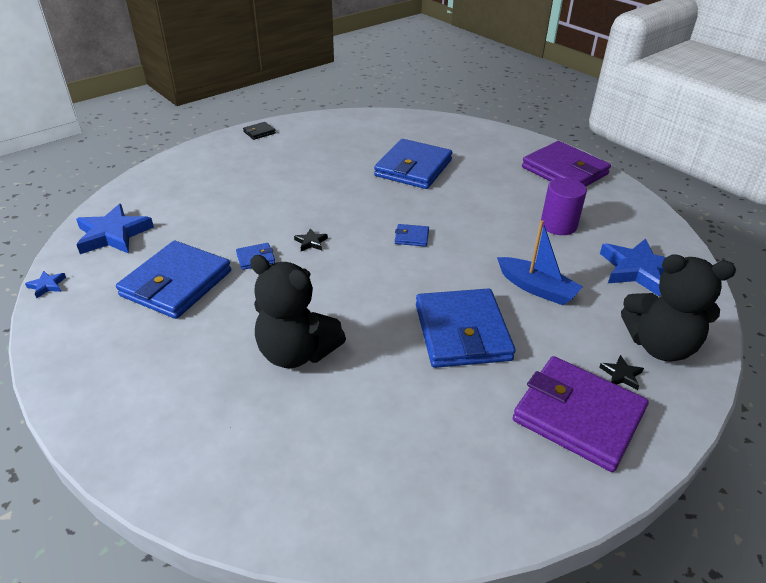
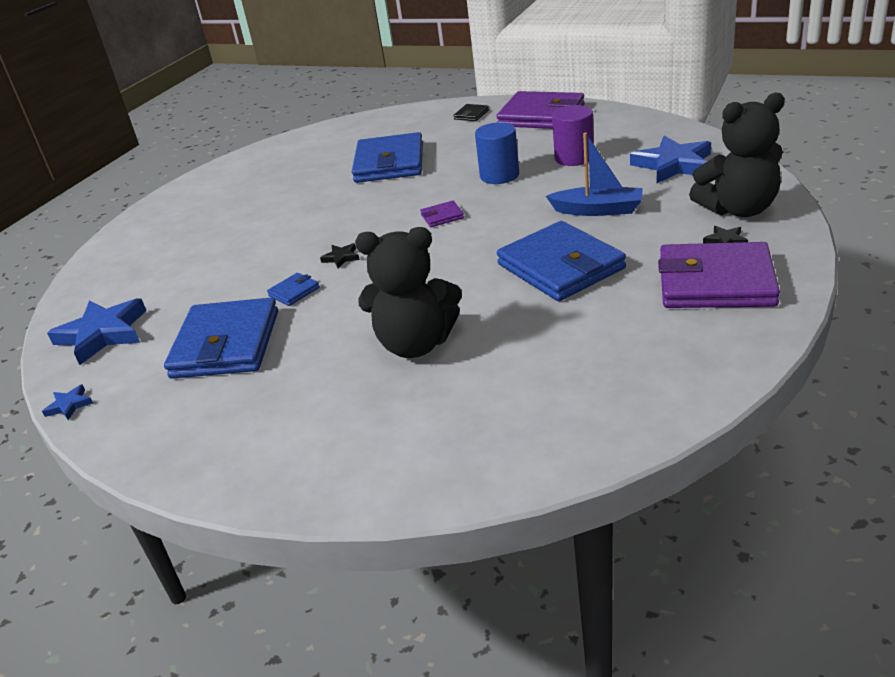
camera: 20 degrees left, 5 degrees down
black wallet [243,122,276,140] -> black wallet moved to [453,104,489,121]
blue wallet [395,224,429,247] -> purple wallet [420,201,464,227]
none -> blue cylinder [475,122,519,184]

